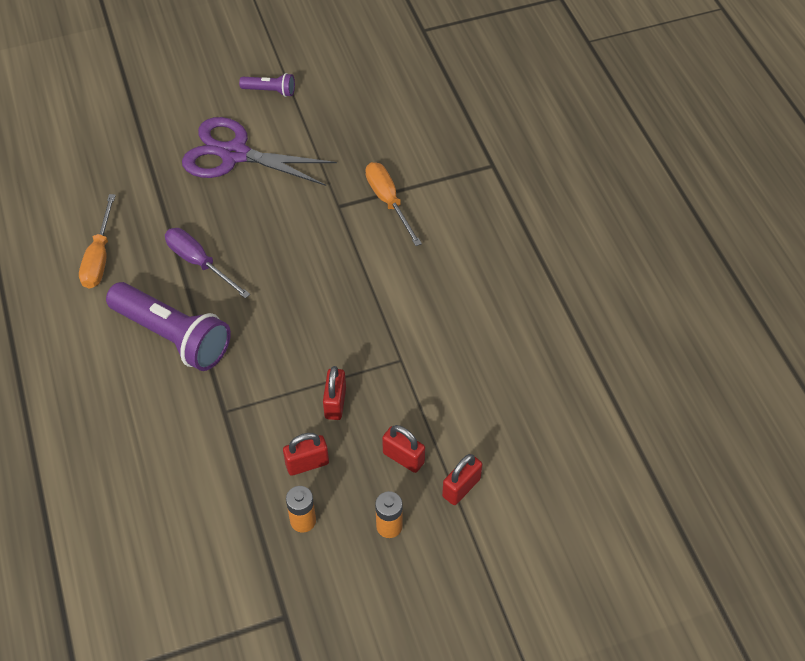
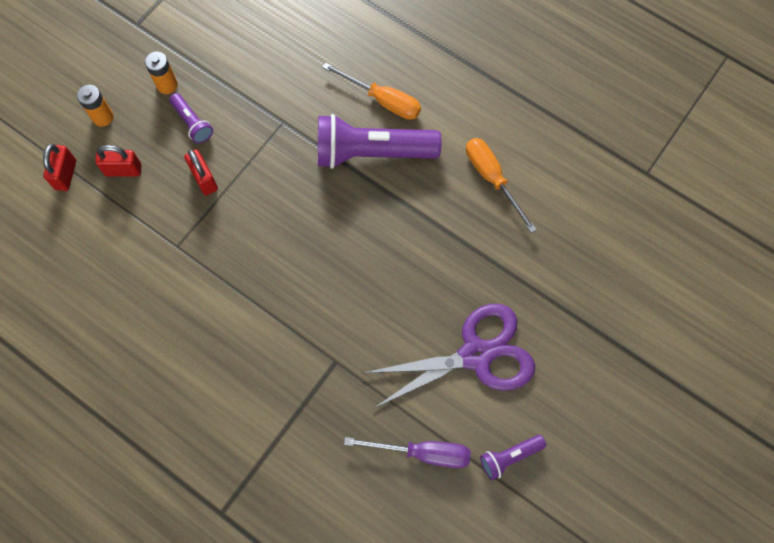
camera: 145 degrees right, 15 degrees up
purple screwdriver [165,228,250,299] -> purple screwdriver moved to [344,437,471,468]
red padlock [283,433,329,476] -> purple flashlight [169,93,213,144]
orange screwdriver [365,162,422,246] -> orange screwdriver moved to [322,63,421,120]

